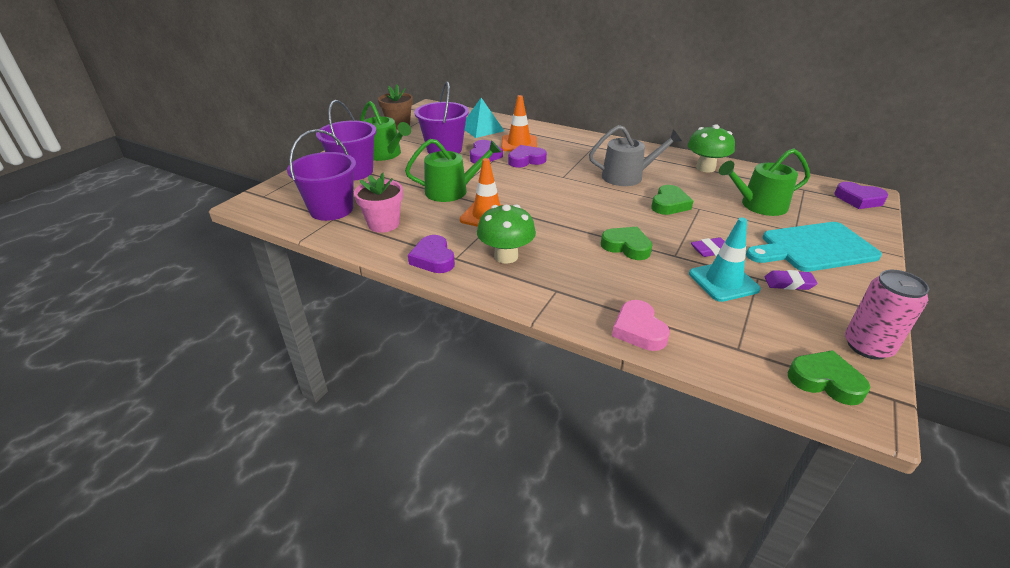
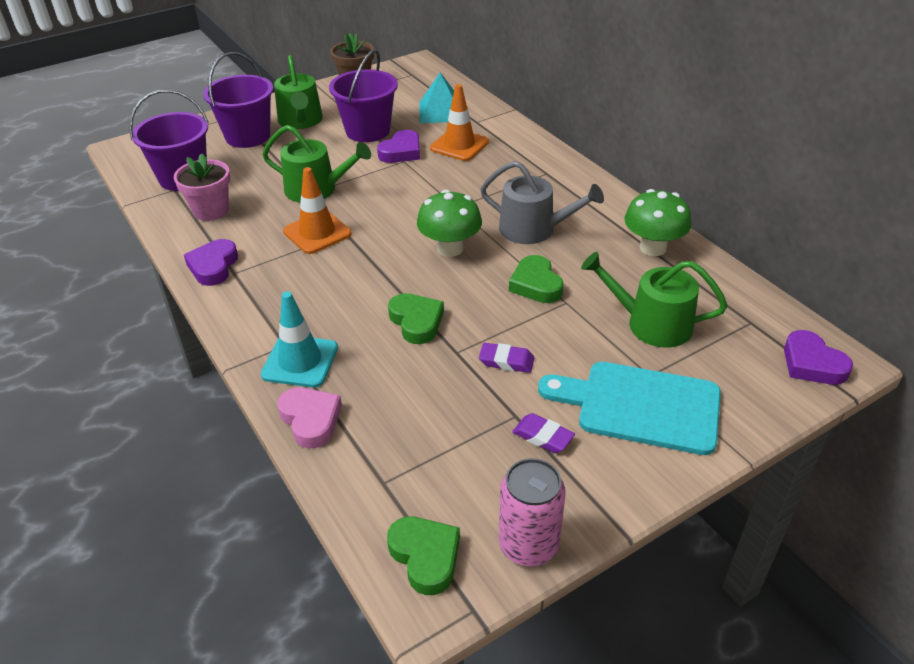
camera: 30 degrees right, 5 degrees up
green mushroom [477,204,536,264] -> green mushroom moved to [417,190,482,257]
purple heart [508,145,547,168] -> none
pink heart [612,300,670,351] -> pink heart turned 135 degrees clockwise [277,387,342,448]
green heart [651,185,693,215] -> green heart turned 105 degrees clockwise [509,255,564,303]
turquoise traffic cone [689,218,761,302] -> turquoise traffic cone moved to [261,291,338,387]

